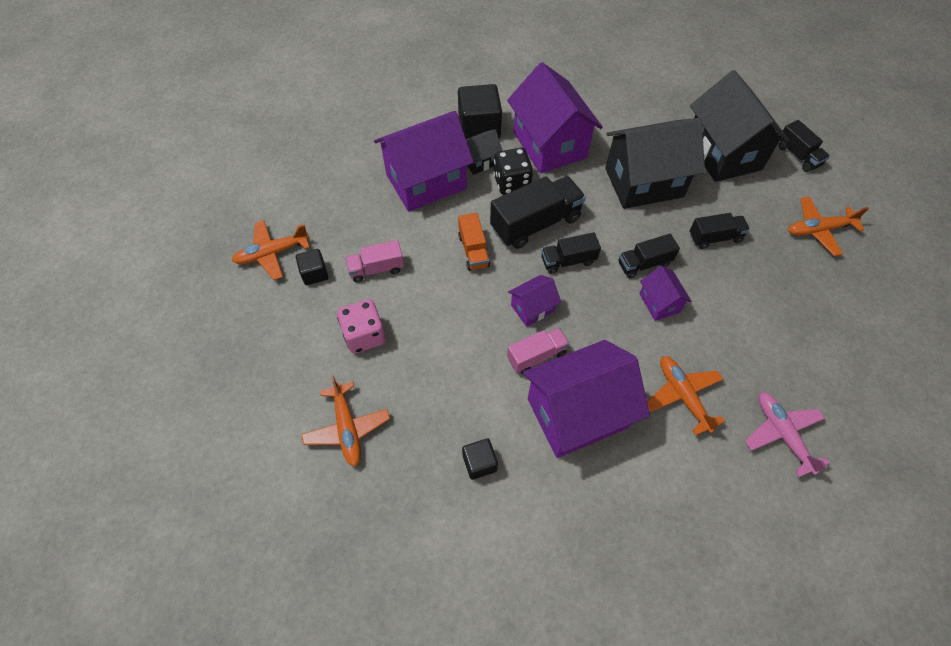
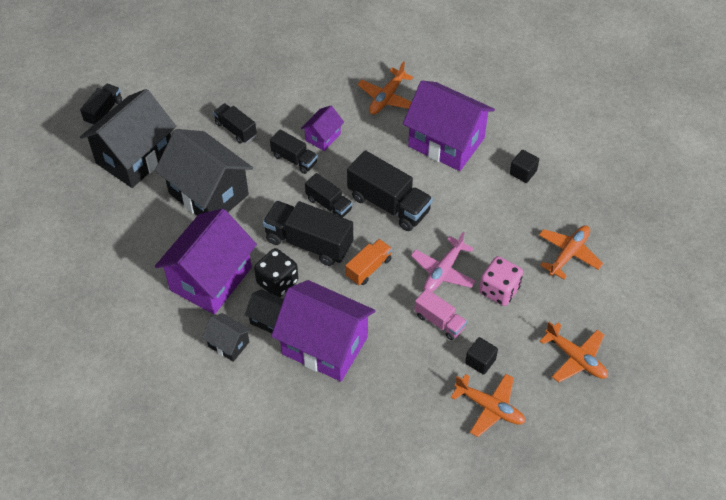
camera: 125 degrees left, 5 degrees down
black cube [458,84,502,139] -> black house [202,313,252,362]
pink truck [507,328,570,374] -> none
purple house [508,275,561,327] -> black truck [347,150,433,231]
pink plane [745,392,830,477] -> pink plane moved to [411,231,476,292]
orange plane [788,197,869,256] -> orange plane moved to [540,322,608,382]

